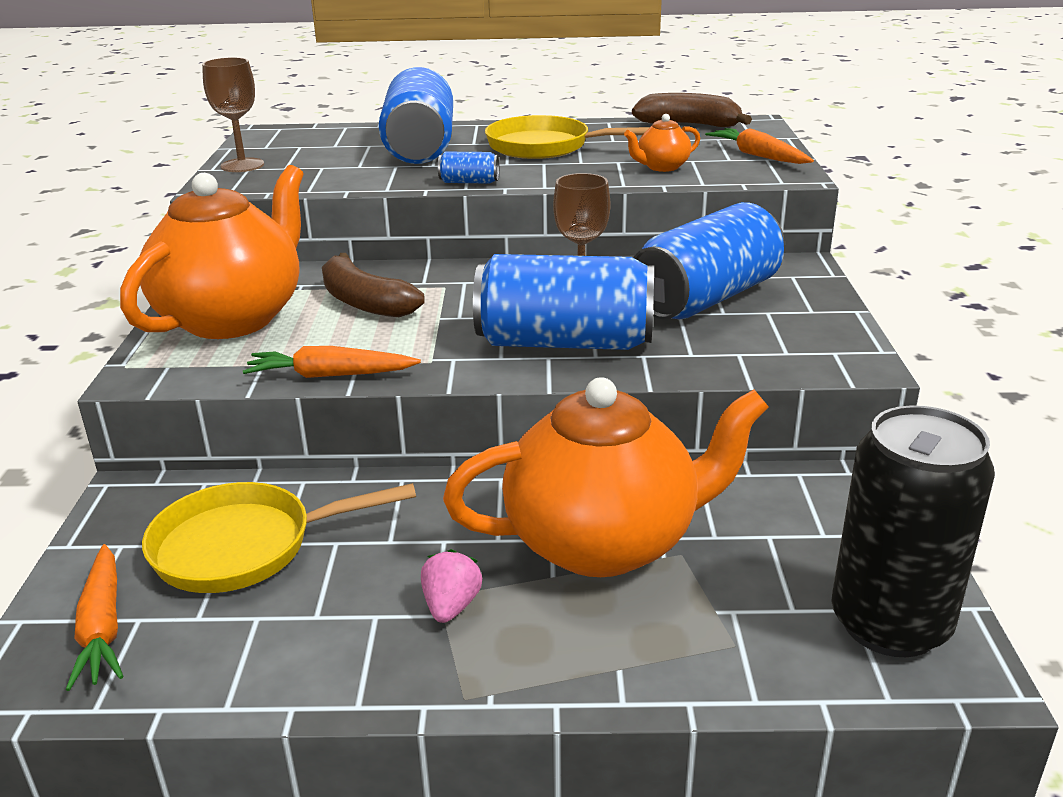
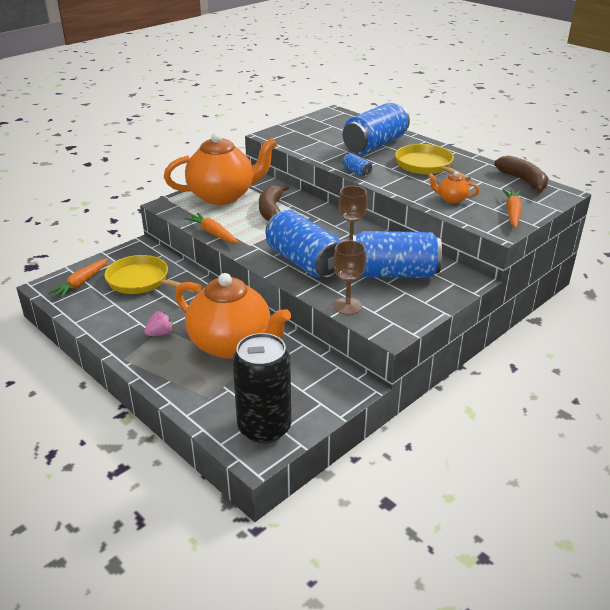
camera: 45 degrees right, 5 degrees up
brown goblet [202,57,264,172] -> brown goblet moved to [333,240,367,315]

